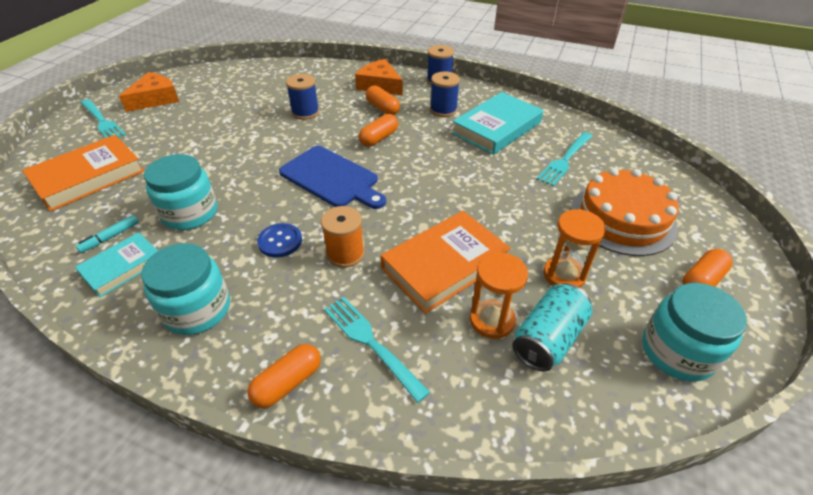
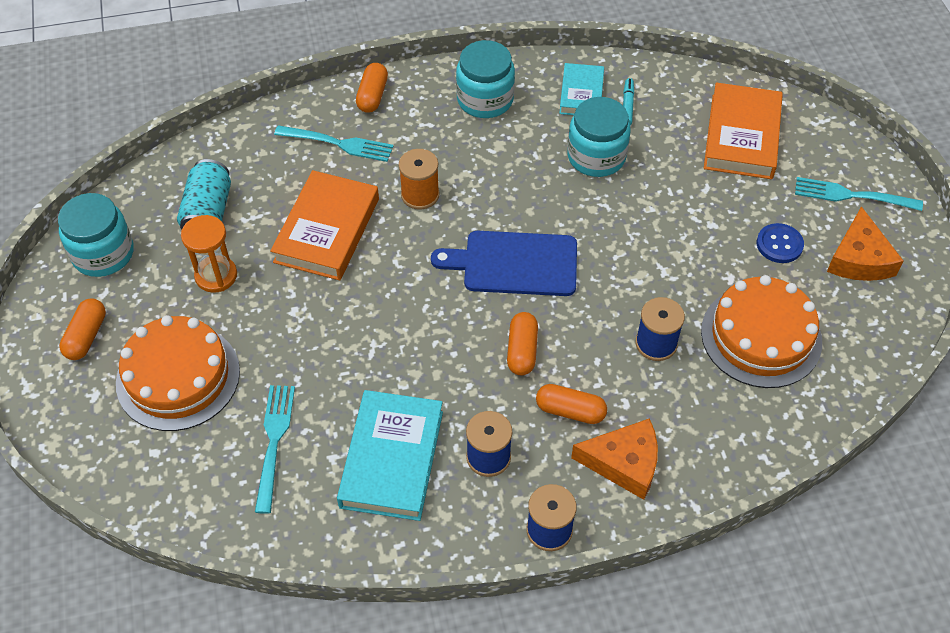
camera: 145 degrees right, 10 degrees up
blue button [257,223,302,258] -> blue button moved to [757,223,804,263]
orange hourglass [470,252,528,339] -> none
none -> orange cake [701,275,822,388]

